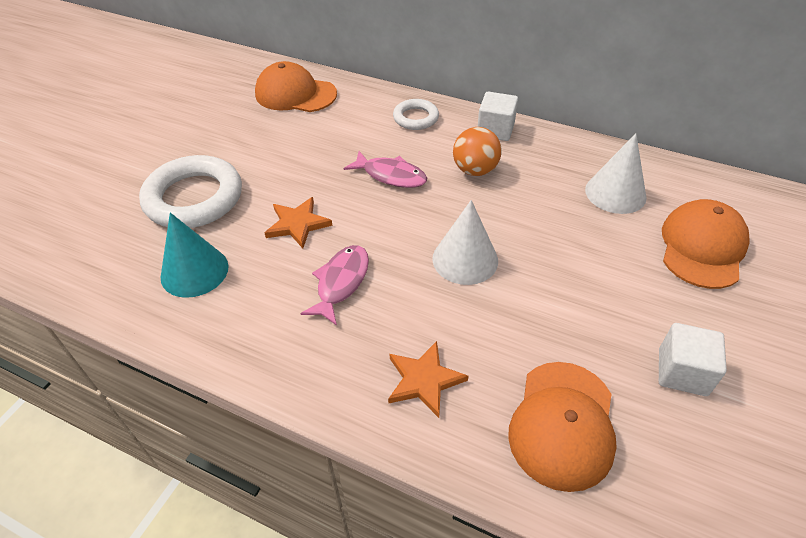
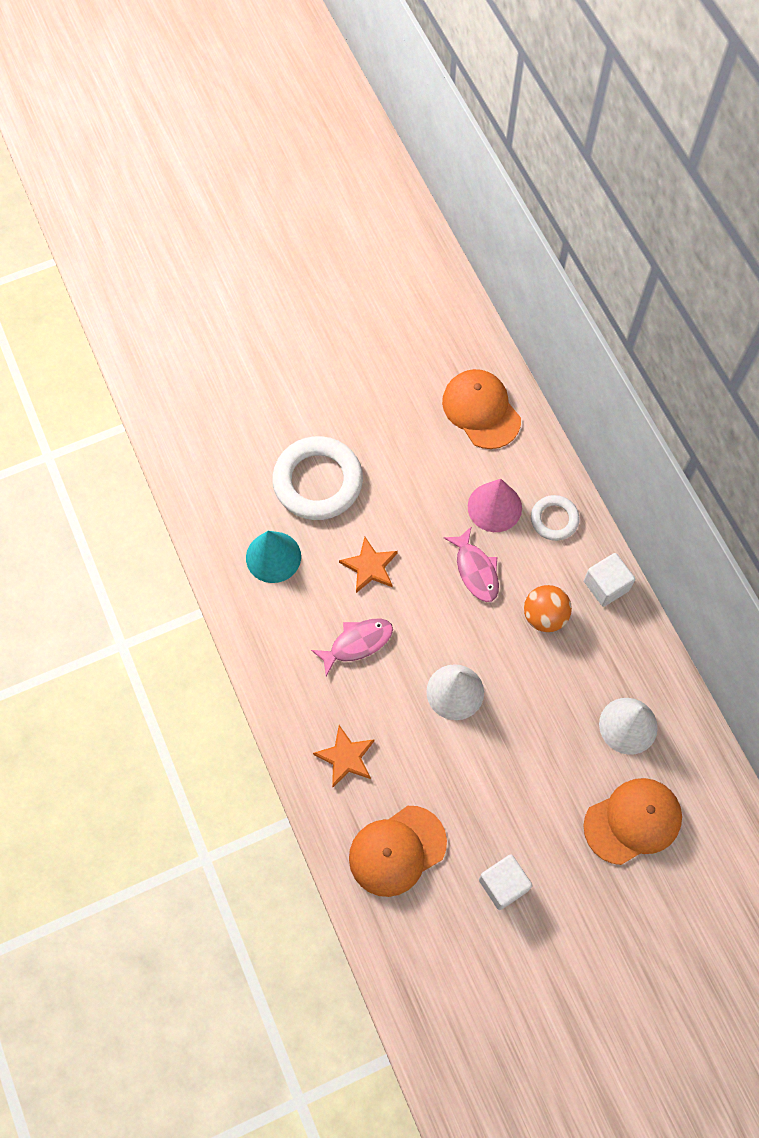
camera: 40 degrees right, 20 degrees up
none -> pink cone [468,479,522,532]

